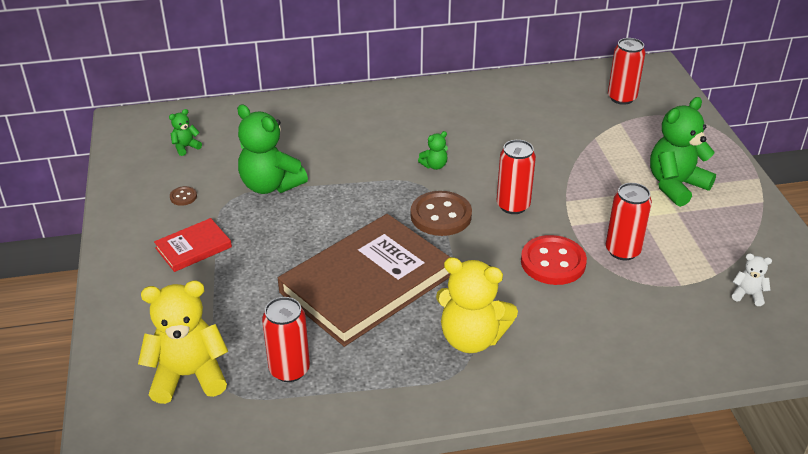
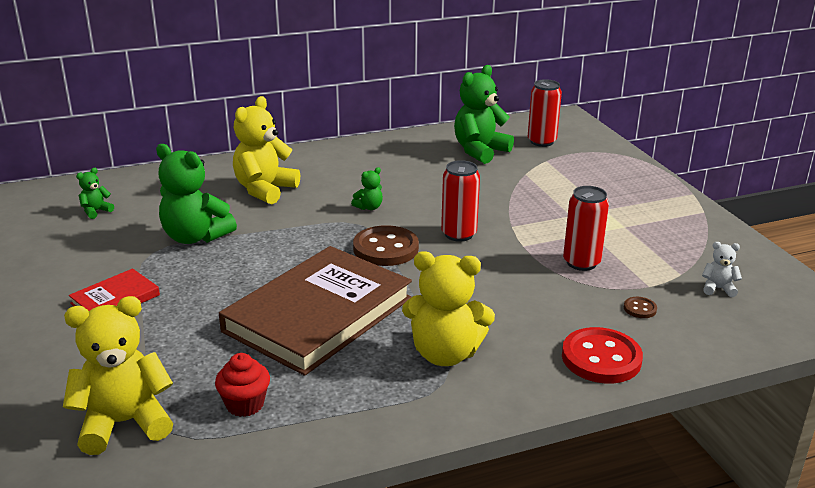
camera: 10 degrees left, 10 degrees down
brown button [170,186,197,206] -> brown button moved to [624,297,657,318]
red can [262,297,310,382] -> red cupcake [215,353,270,417]
red button [521,235,587,285] -> red button moved to [562,327,643,383]
green teddy bear [650,97,716,207] -> green teddy bear moved to [454,65,514,164]
none -> yellow teddy bear [233,96,300,204]

